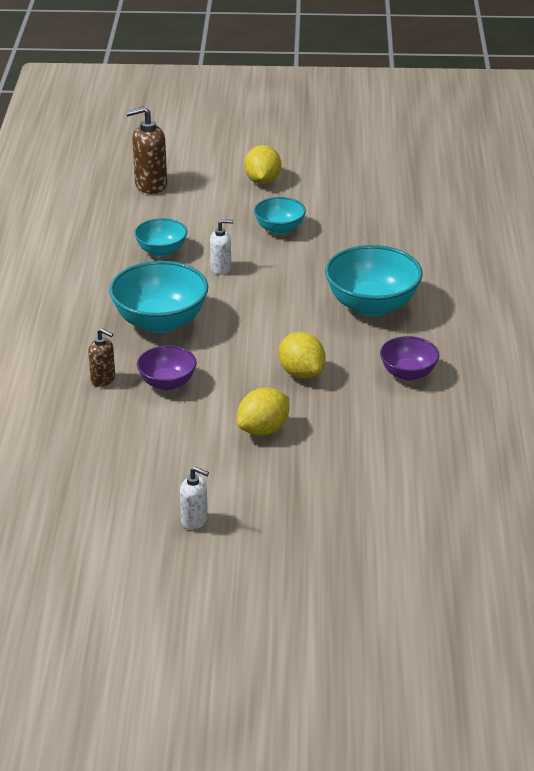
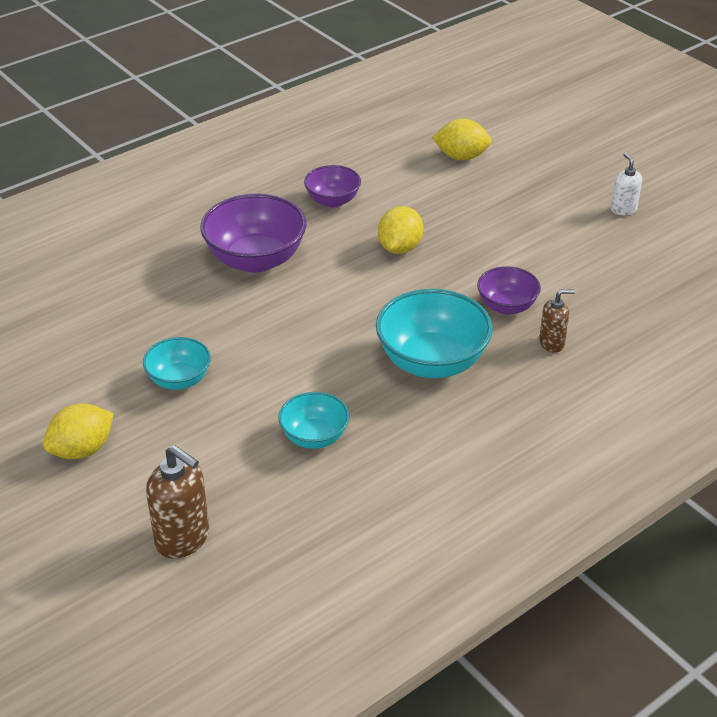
camera: 130 degrees left, 5 degrees up
brown soap dispenser [88,328,115,387] -> brown soap dispenser turned 90 degrees clockwise [539,289,575,353]
white soap dispenser [210,219,234,275] -> none
yellow lemon [237,388,289,436] -> yellow lemon moved to [432,119,492,160]
turquoise bowl [325,245,423,316] -> purple bowl [200,194,306,273]

